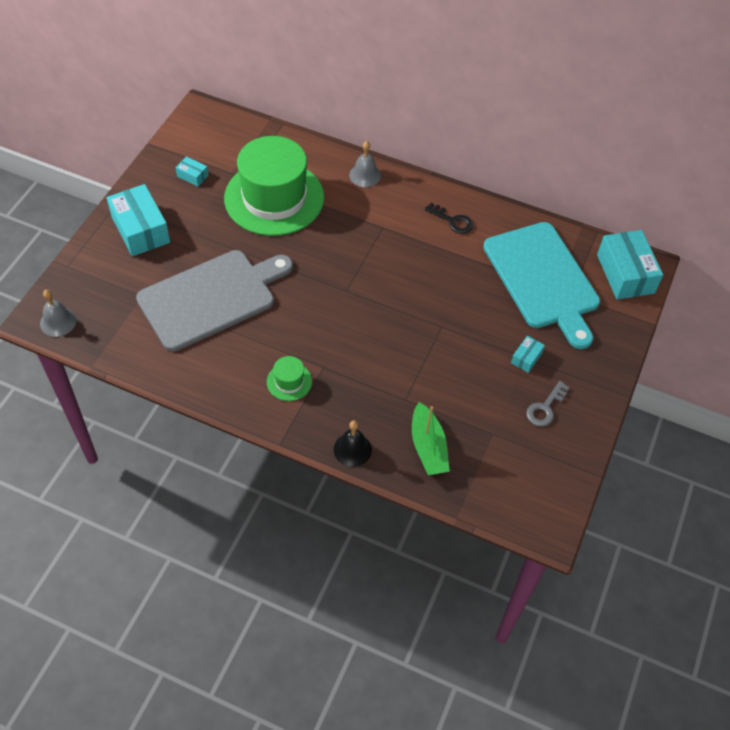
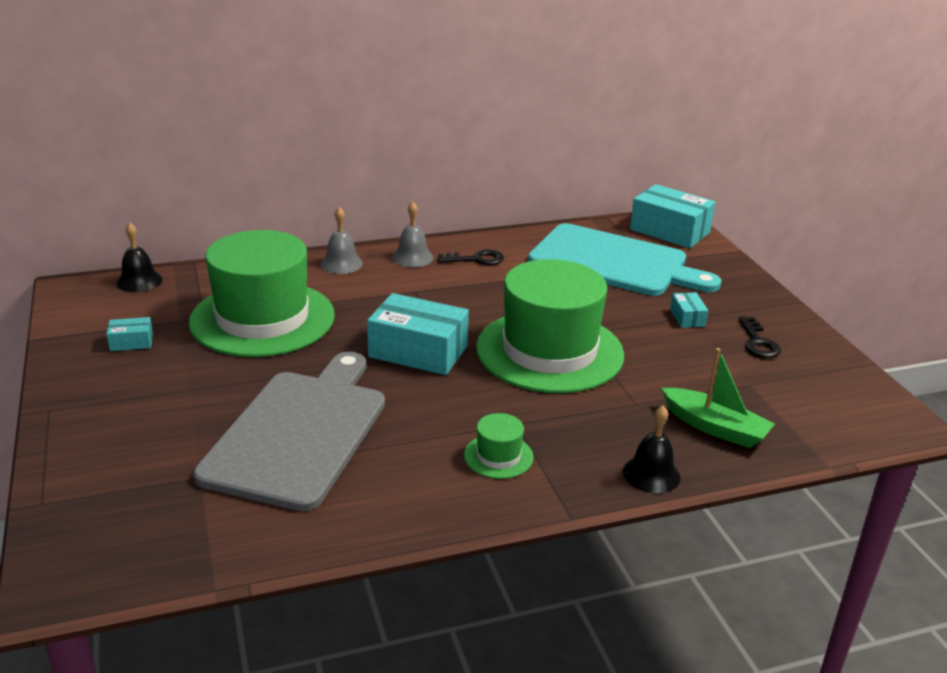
camera: 40 degrees left, 25 degrees down
grey bell [40,290,77,337] -> grey bell moved to [392,202,433,267]
turquoise box [107,184,170,256] -> turquoise box moved to [367,293,469,375]
grey key [526,381,570,426] -> black key [739,316,781,358]
none -> black bell [116,222,162,292]
none -> green hat [476,259,624,393]

